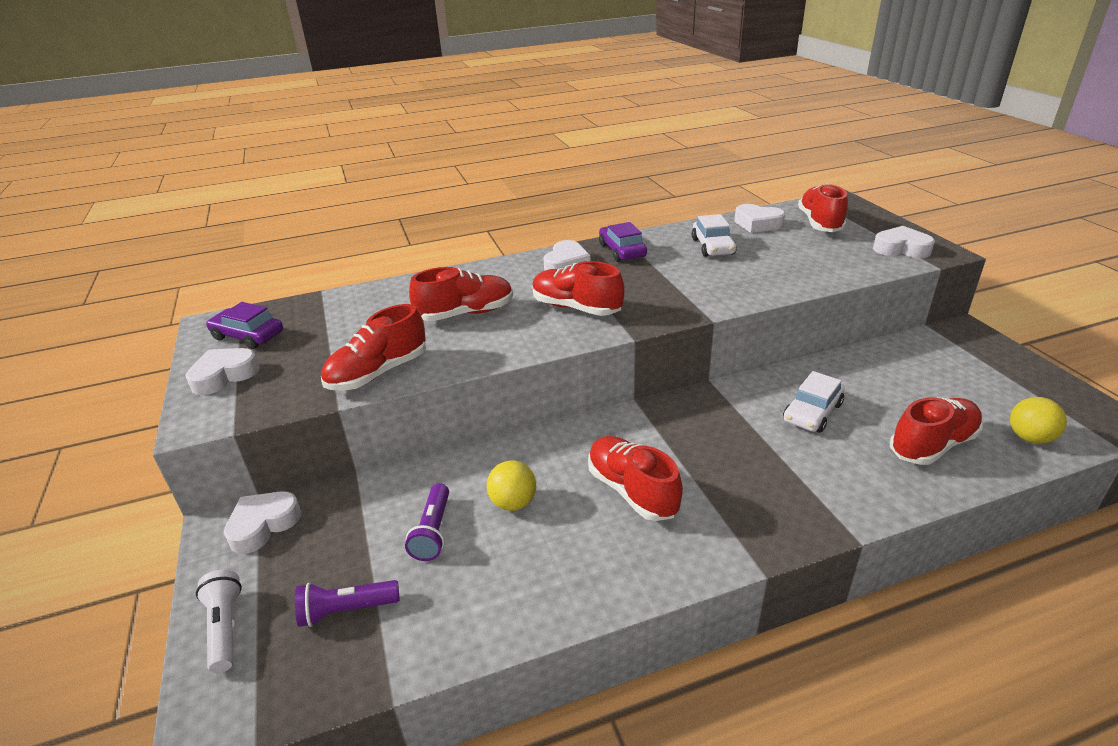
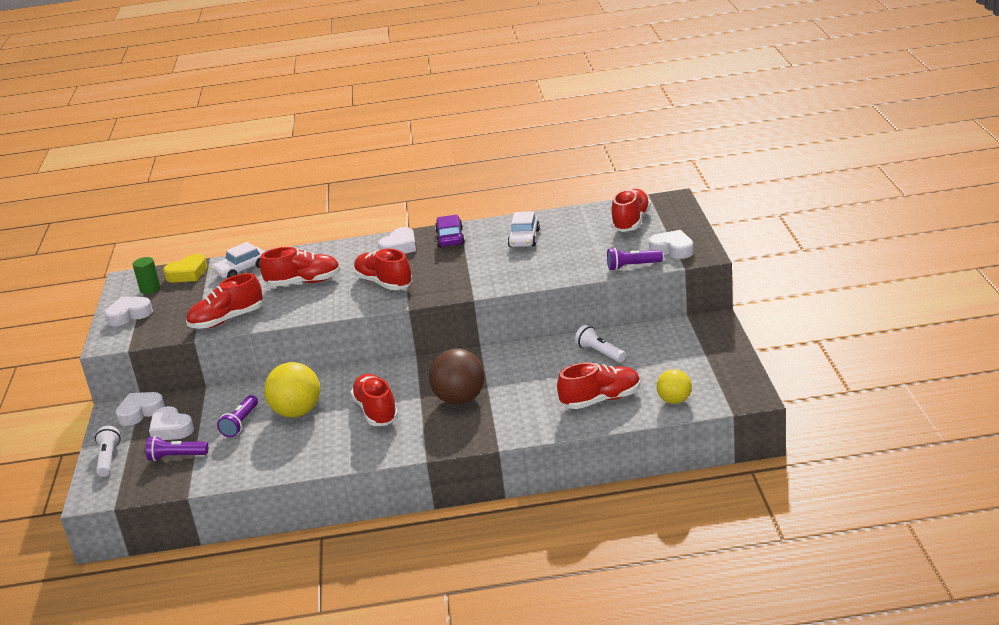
camera: 15 degrees right, 5 degrees down
purple car [206,302,283,349] -> green cylinder [133,257,161,294]
yellow ball [487,460,536,511] -> yellow ball [264,362,320,418], size x1.65
white heart [734,204,785,233] -> white heart moved to [149,406,194,440]
white car [783,371,845,432] -> white car moved to [211,242,265,278]
none -> yellow heart [163,254,207,282]
none -> brown ball [429,348,484,405]
none -> white flashlight [575,325,626,362]
none -> purple flashlight [607,248,663,271]

